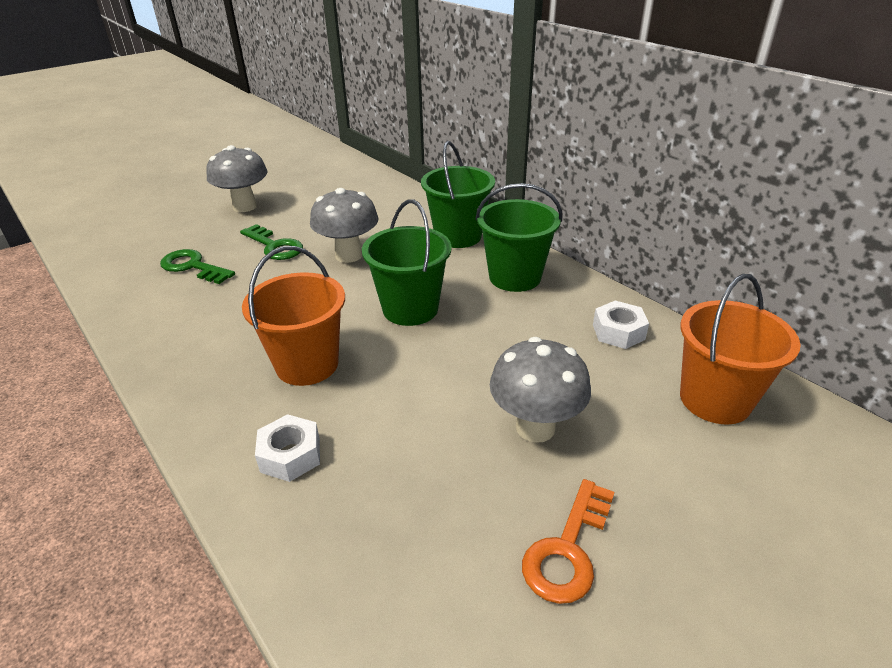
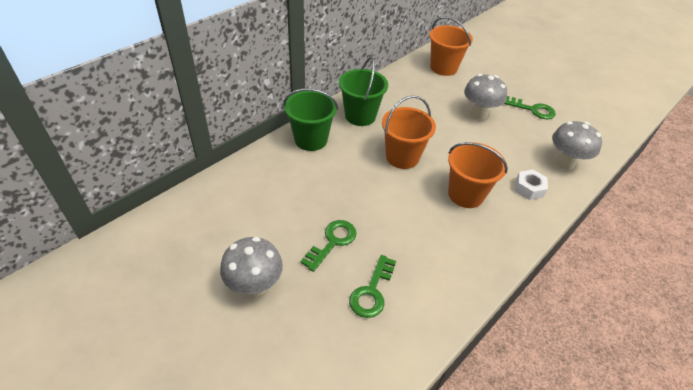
camera: 100 degrees left, 10 degrees up
grey mushroom [310,188,379,263] -> grey mushroom moved to [552,121,602,170]
green bucket [362,199,452,326] -> orange bucket [382,95,436,169]
orange key [522,479,615,604] -> green key [504,96,556,119]
white nut [593,301,649,349] -> none

